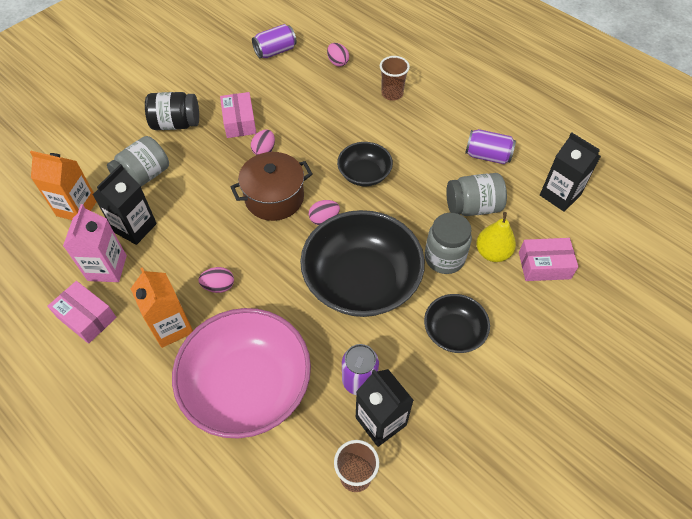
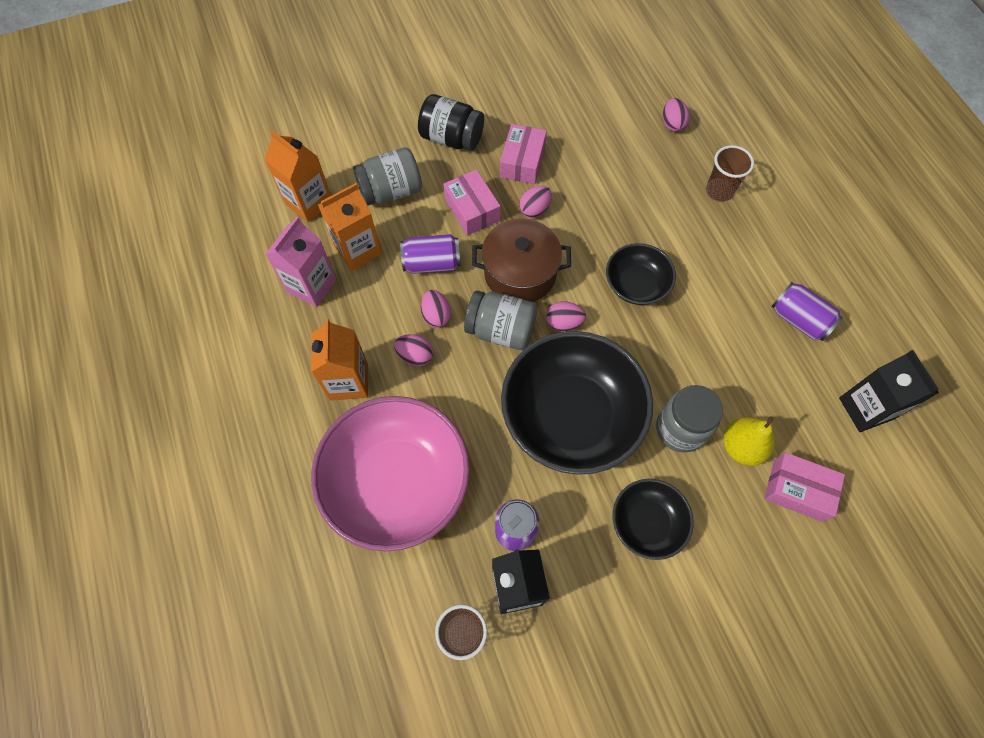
camera: 25 degrees right, 10 degrees up
pink box [47,281,116,344] -> pink box moved to [443,169,500,235]
black carton [93,164,157,245] -> orange carton [318,183,382,271]
purple can [252,24,297,58] -> purple can moved to [400,234,461,274]
grey jar [446,173,507,216] -> grey jar moved to [464,291,537,350]
none -> pink egg [421,290,451,327]

